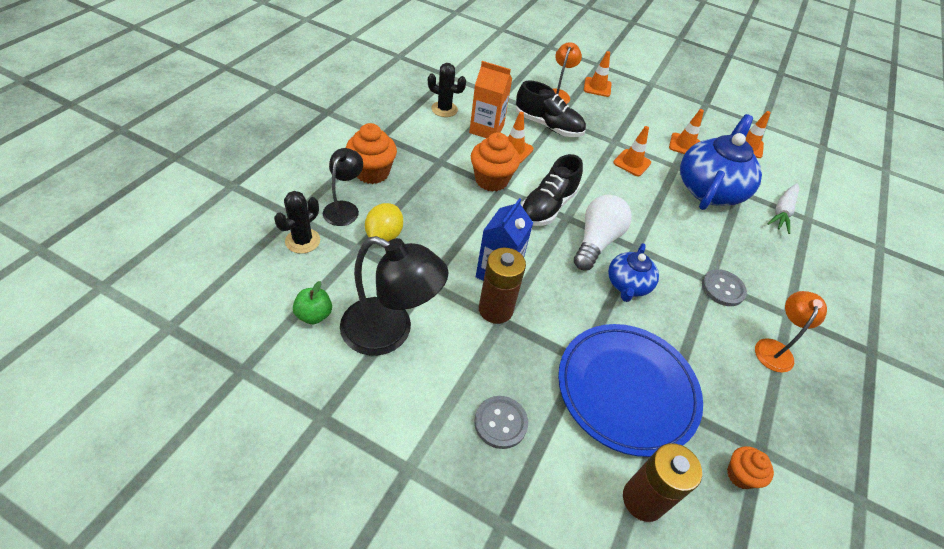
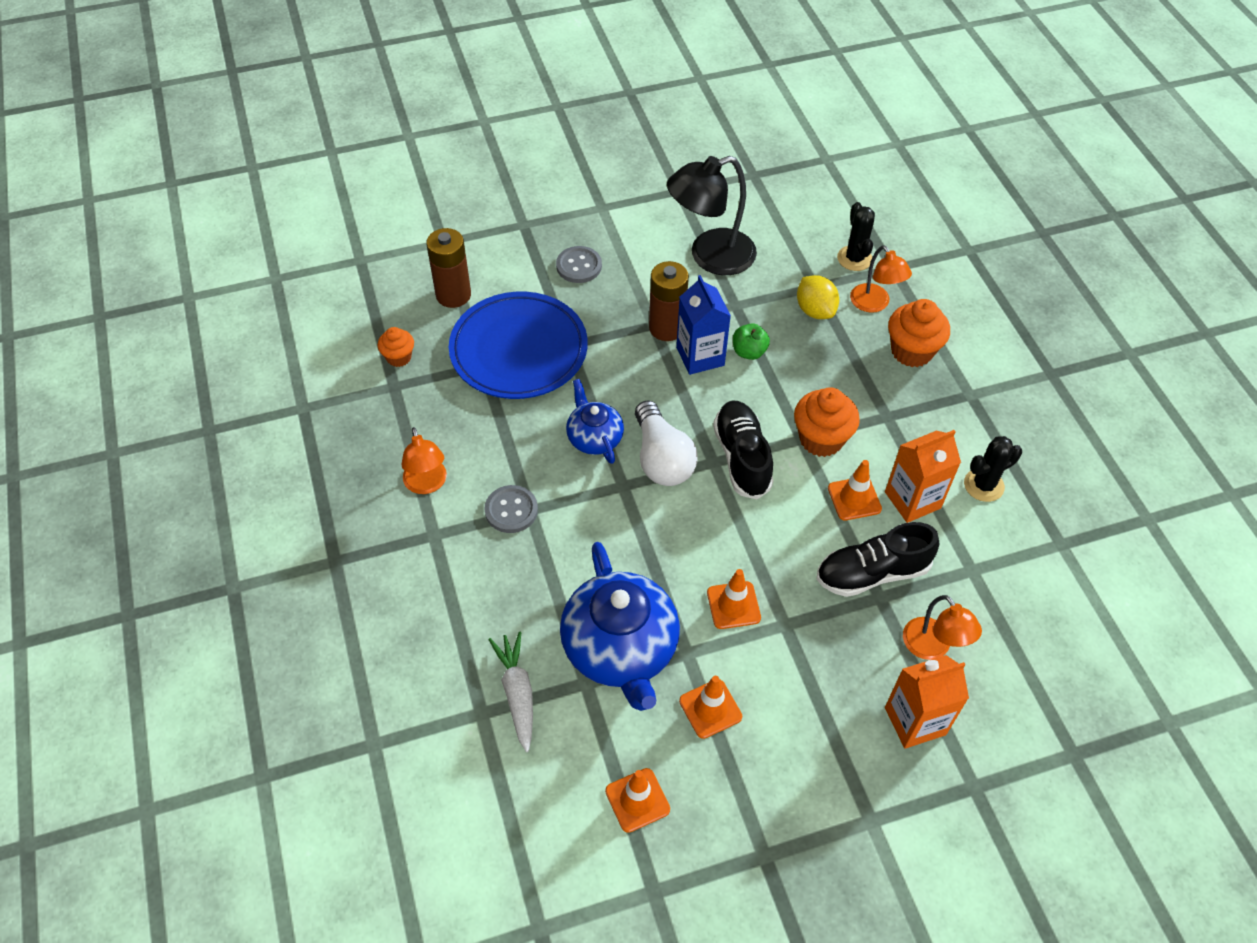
camera: 140 degrees right, 5 degrees up
green apple [293,281,332,324] -> green apple moved to [733,323,770,360]
black lamp [323,148,363,226] -> orange lamp [850,245,912,313]
orange traffic cone [584,51,611,97] -> orange carton [885,655,969,749]

